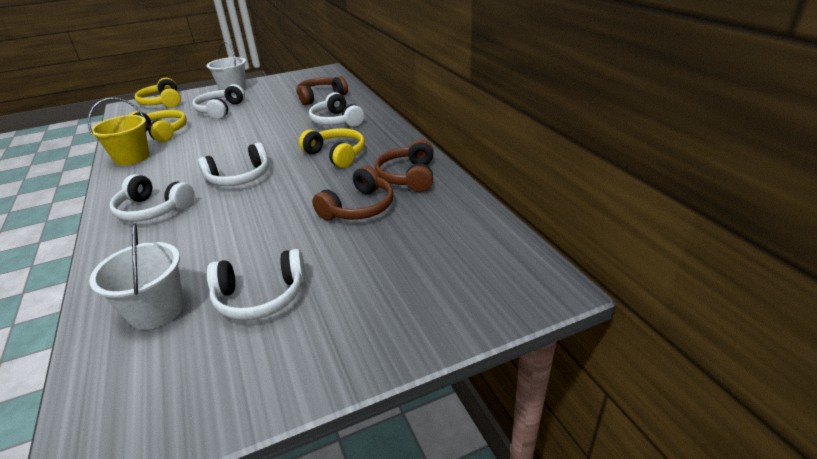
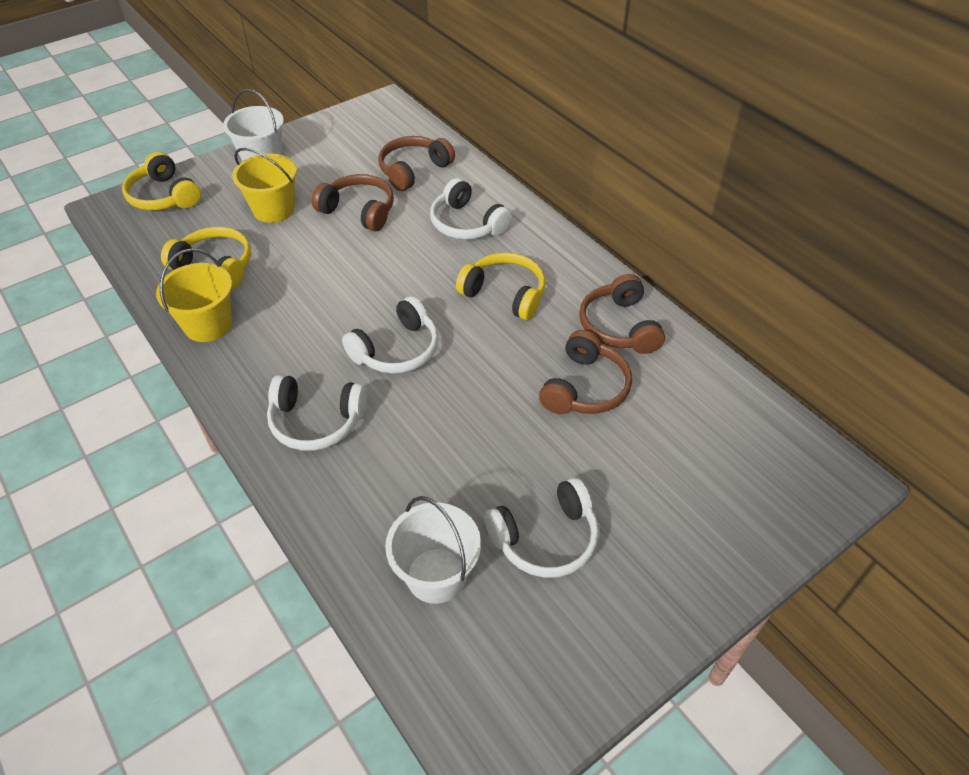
camera: 15 degrees left, 15 degrees up
white headphones [192,84,245,119] -> yellow bucket [232,148,297,223]
none -> brown headphones [312,174,394,231]

